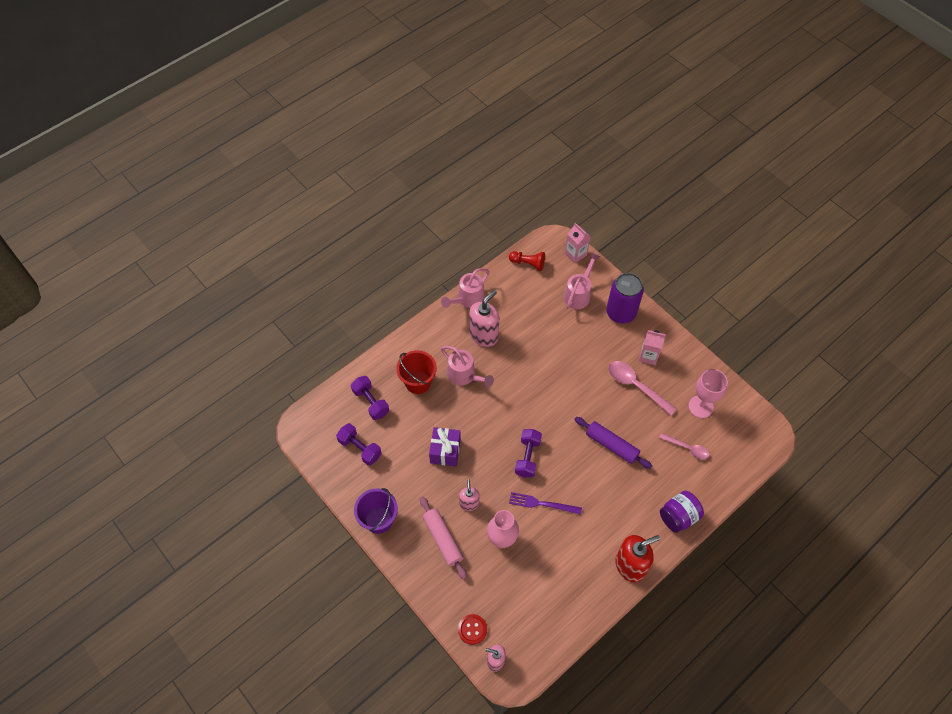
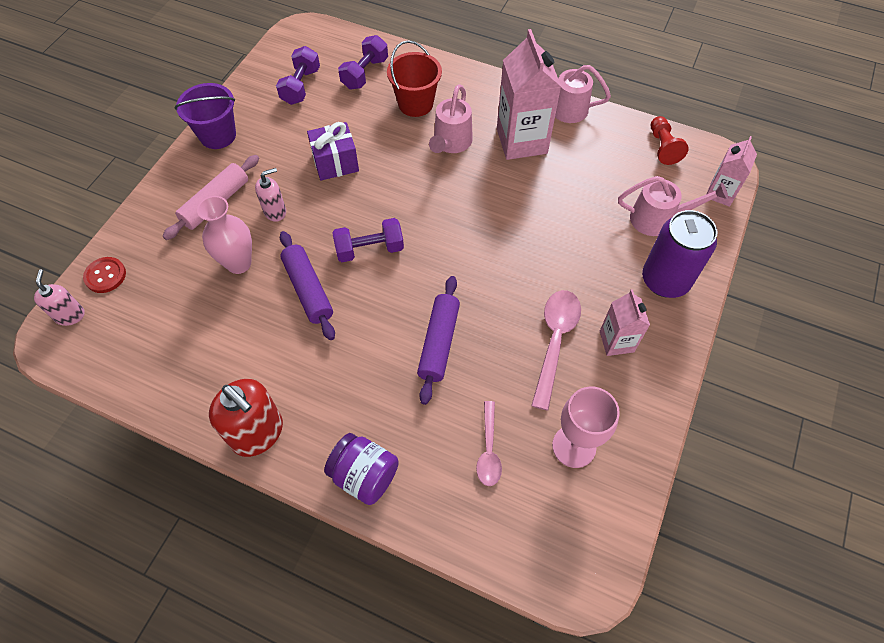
camera: 65 degrees right, 0 degrees up
pink soap dispenser [469,290,499,347] -> pink carton [497,29,561,160]
purple fork [509,492,582,515] -> purple rolling pin [280,231,335,340]

